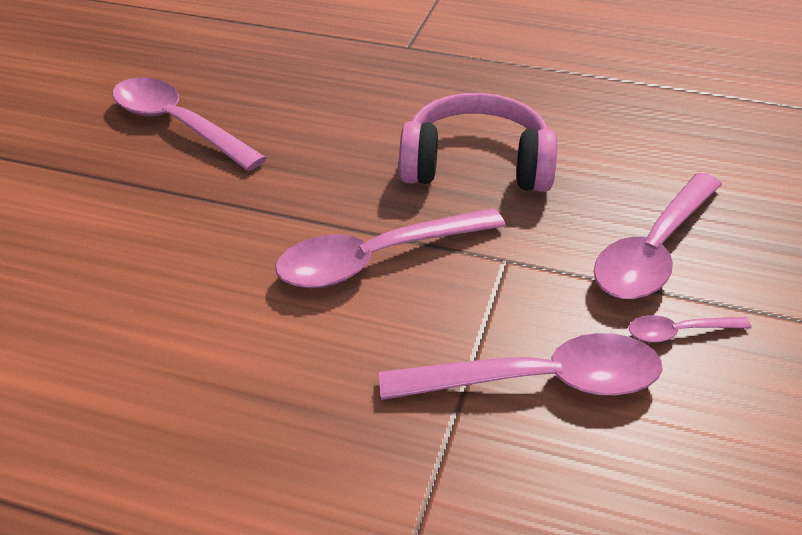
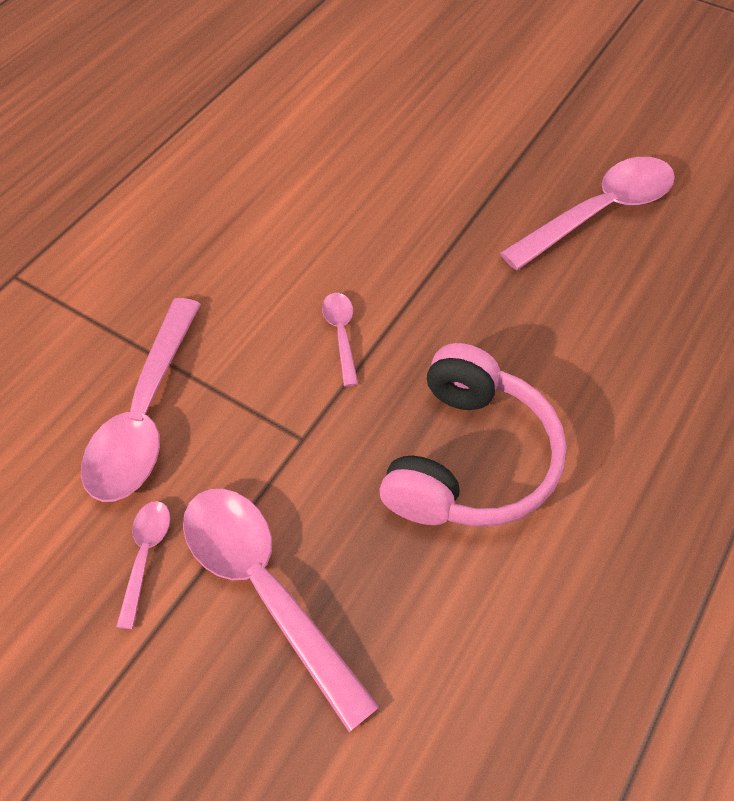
camera: 105 degrees right, 15 degrees up
pink spoon [275,208,506,288] -> pink spoon [322,293,358,387], size x0.48

